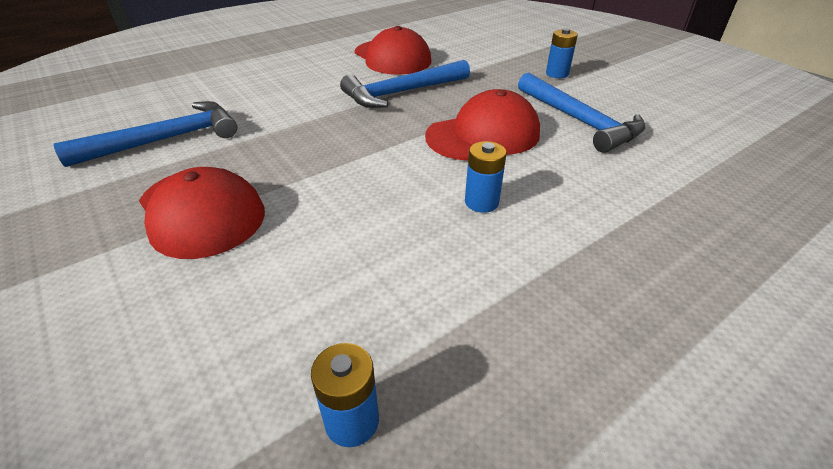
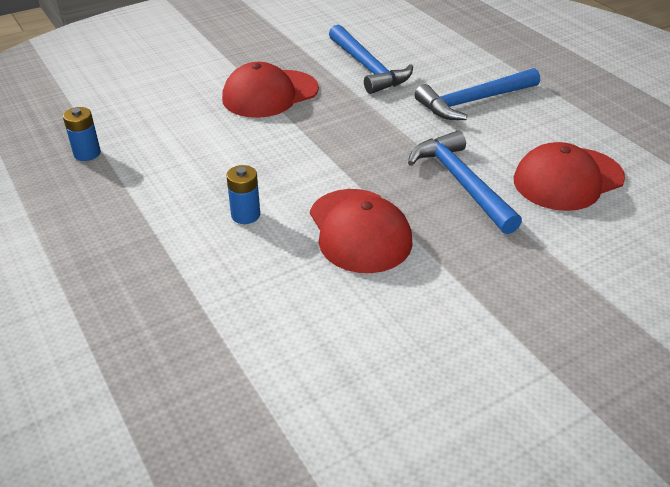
camera: 95 degrees right, 0 degrees up
blue hammer [518,73,645,153] -> blue hammer moved to [414,68,540,120]
blue battery [546,28,578,78] -> none

